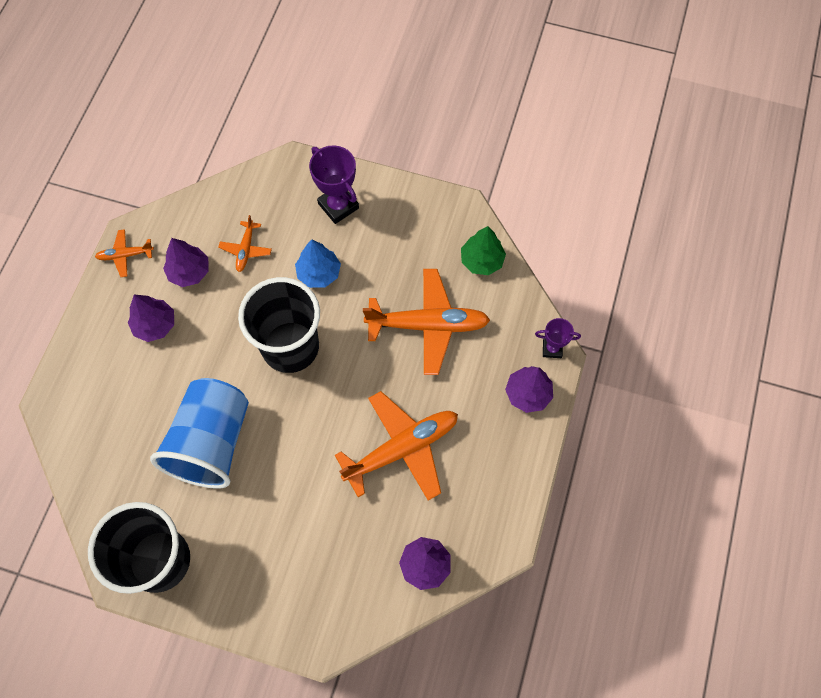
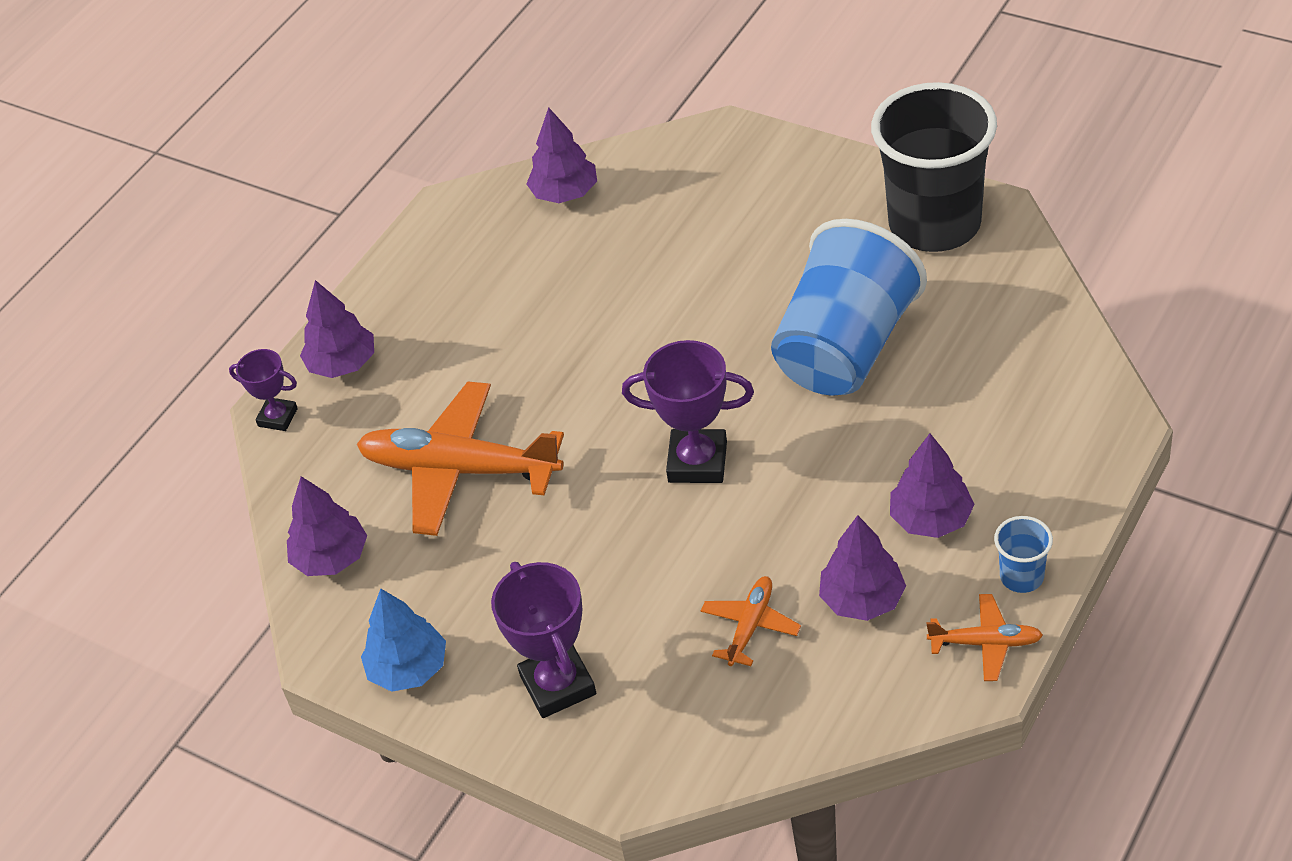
camera: 160 degrees left, 20 degrees down
black cup [238,277,320,373] -> purple trophy [622,340,754,483]
blue tree [295,240,341,288] -> blue tree moved to [361,589,446,692]
orange plane [335,391,458,501] -> none
green tree [461,226,506,275] -> purple tree [287,476,367,576]
none -> blue cup [994,516,1053,593]

